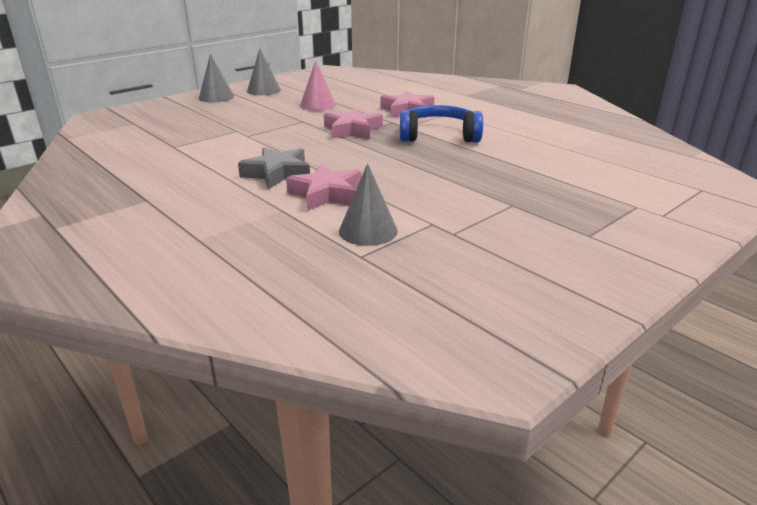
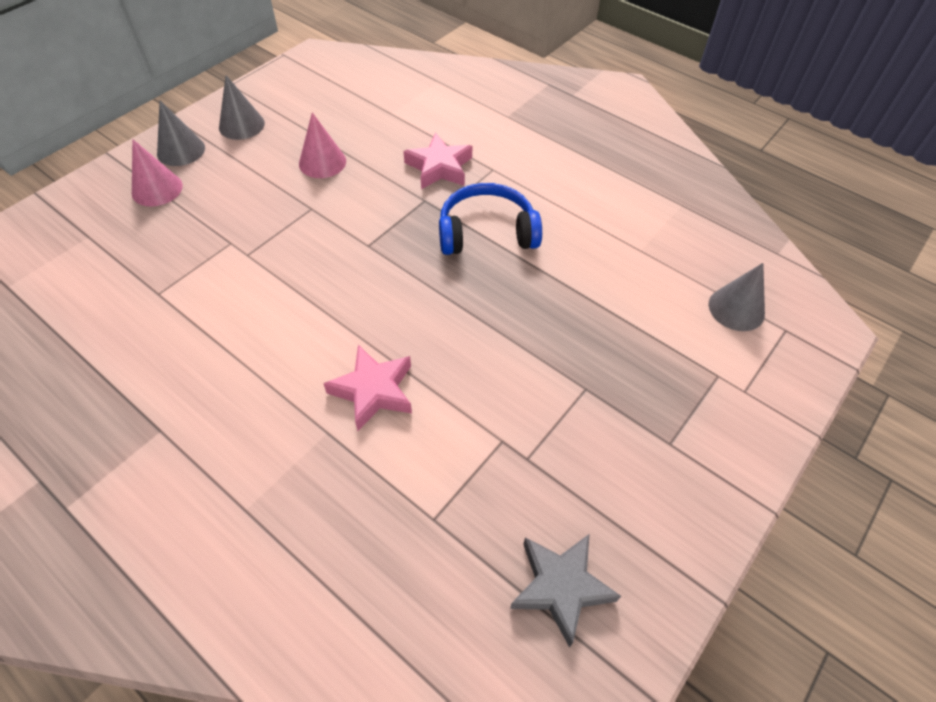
camera: 10 degrees left, 25 degrees up
grey star [238,147,310,189] -> grey star moved to [510,534,621,648]
pink star [324,107,383,139] -> none
grey cone [339,163,398,246] -> grey cone moved to [709,263,765,331]
none -> pink cone [132,139,183,206]

